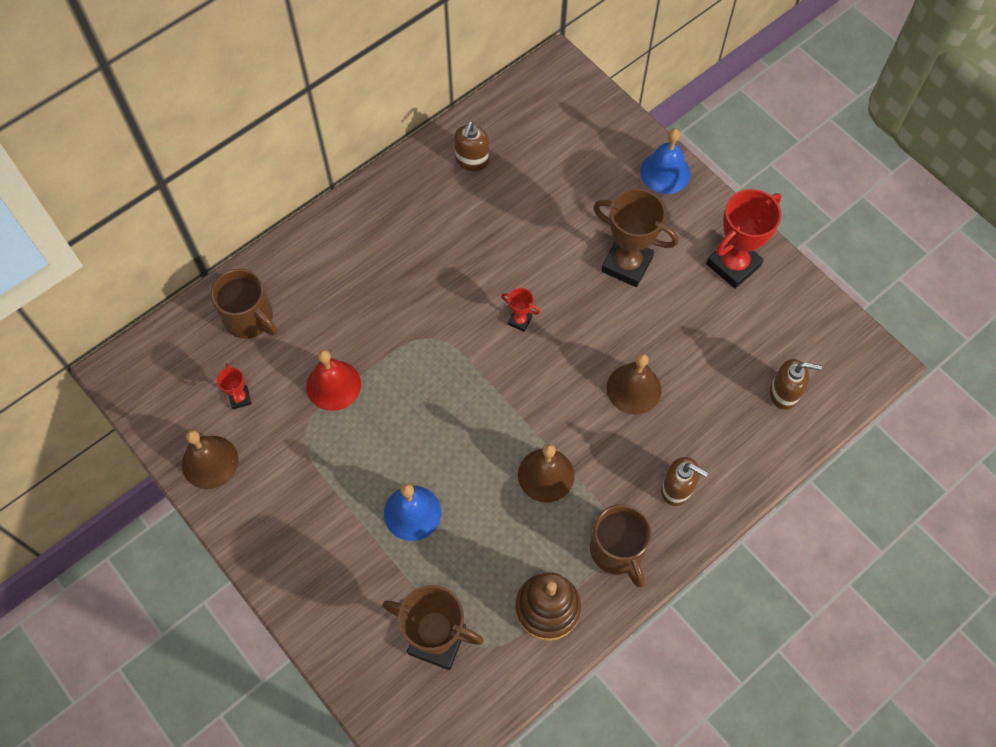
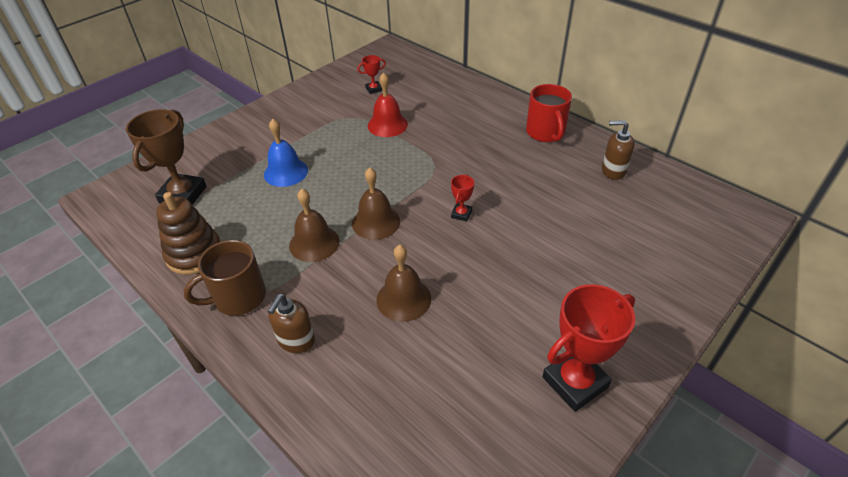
camera: 85 degrees right, 20 degrees down
brown bell [182,430,238,489] -> brown bell moved to [352,168,400,240]
brown mug [211,269,277,339] -> none
brown trophy [593,189,678,287] -> none
blue bell [640,128,690,194] -> none
red trophy [706,189,782,289] -> red trophy turned 75 degrees counterclockwise [542,284,635,412]
brown soap dispenser [770,359,822,410] -> none
none -> red mug [526,84,572,142]

